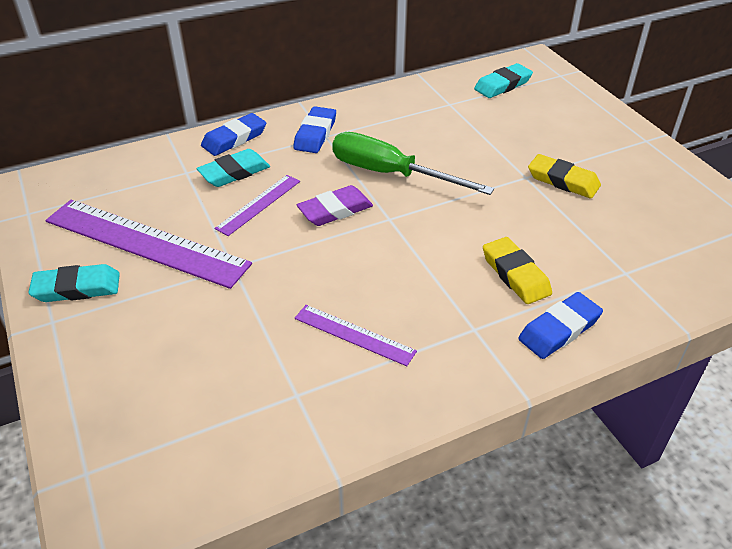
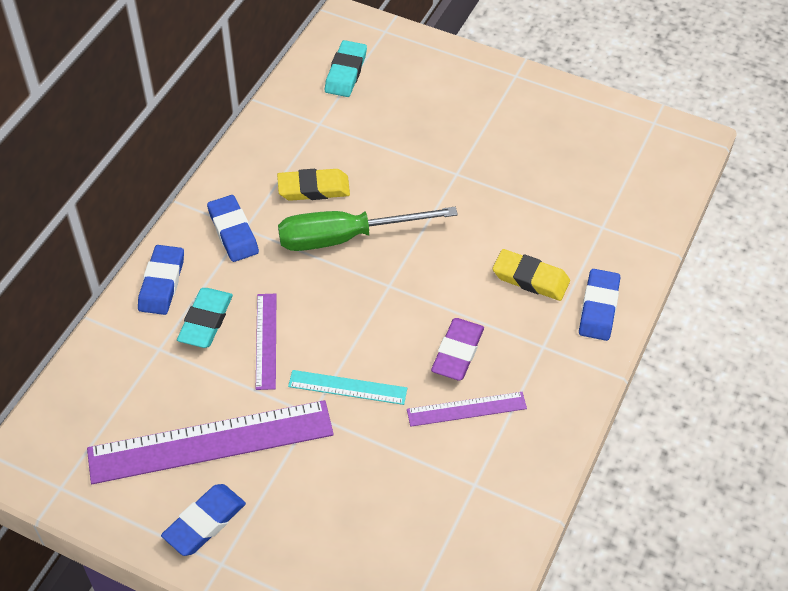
camera: 40 degrees left, 10 degrees up
turquoise eraser [28,264,120,302] -> blue eraser [161,484,246,556]
purple eraser [297,185,373,226] -> purple eraser moved to [431,318,484,381]
yellow eraser [528,154,601,198] -> yellow eraser moved to [277,169,350,201]
none -> turquoise ruler [288,370,407,405]

